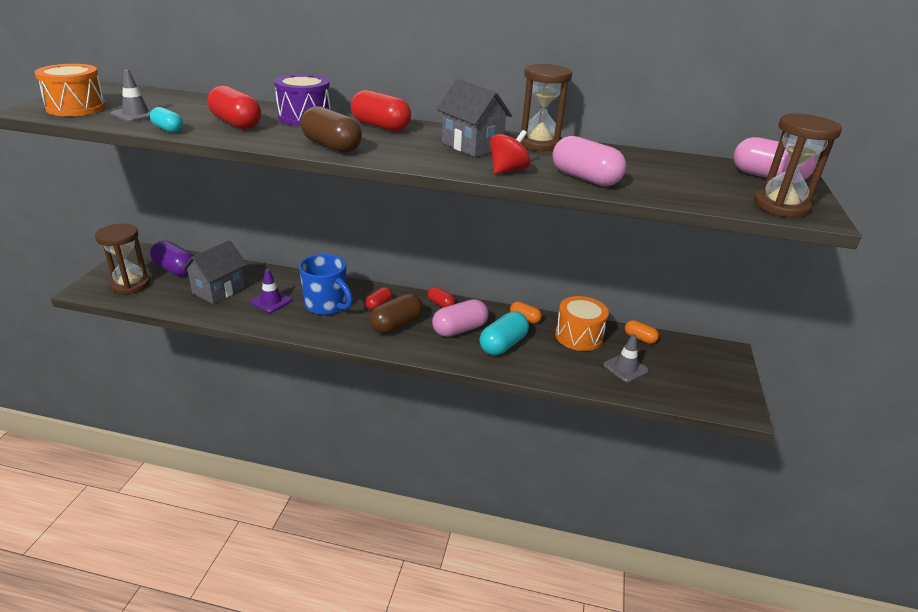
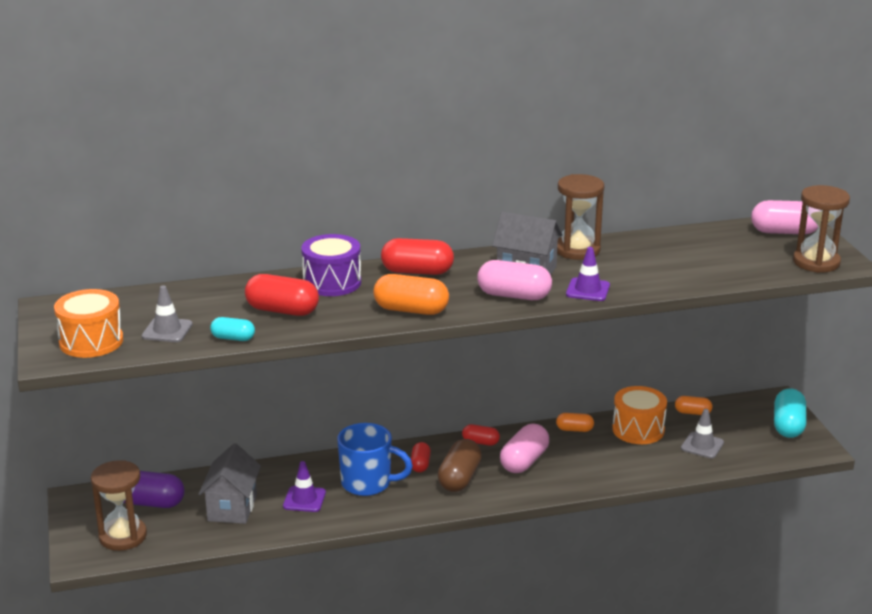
camera: 25 degrees left, 5 degrees down
brown capsule [300,106,362,153] -> orange capsule [373,274,449,315]
turquoise capsule [479,311,529,355] -> turquoise capsule moved to [774,388,806,438]
red spinning top [490,130,531,174] -> purple traffic cone [566,247,610,301]
pink capsule [552,136,626,186] -> pink capsule moved to [477,260,552,300]

